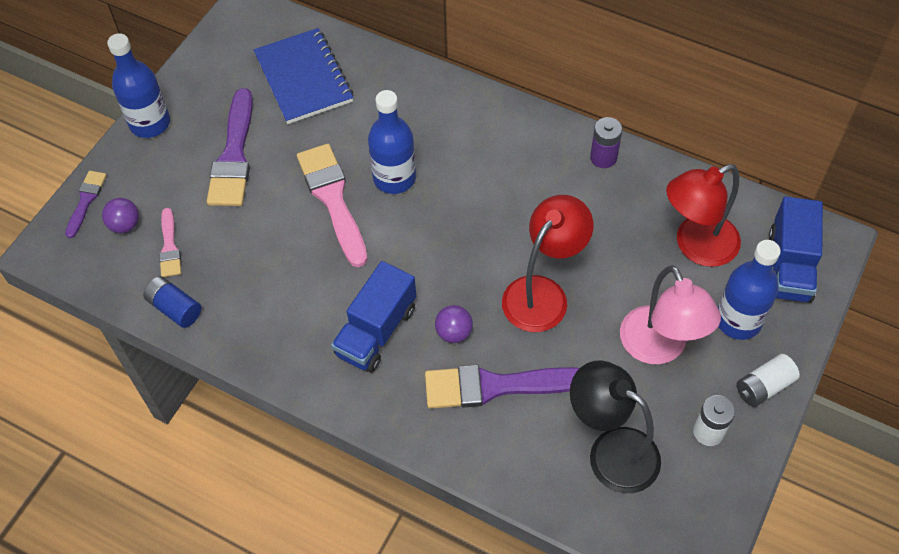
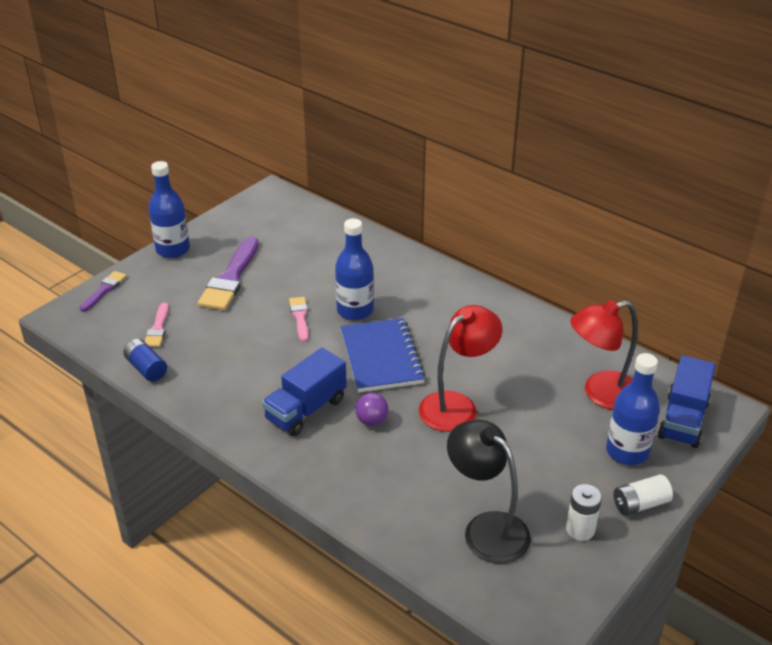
camera: 10 degrees right, 20 degrees down
purple ball [102,198,139,233] -> none
blue notebook [254,28,353,124] -> blue notebook moved to [341,318,426,393]
pink brush [297,144,368,267] -> pink brush [289,297,308,342], size x0.53
purple brush [425,365,580,409] -> none
purple battery [590,117,623,168] -> none
pink lamp [620,265,721,364] -> none

